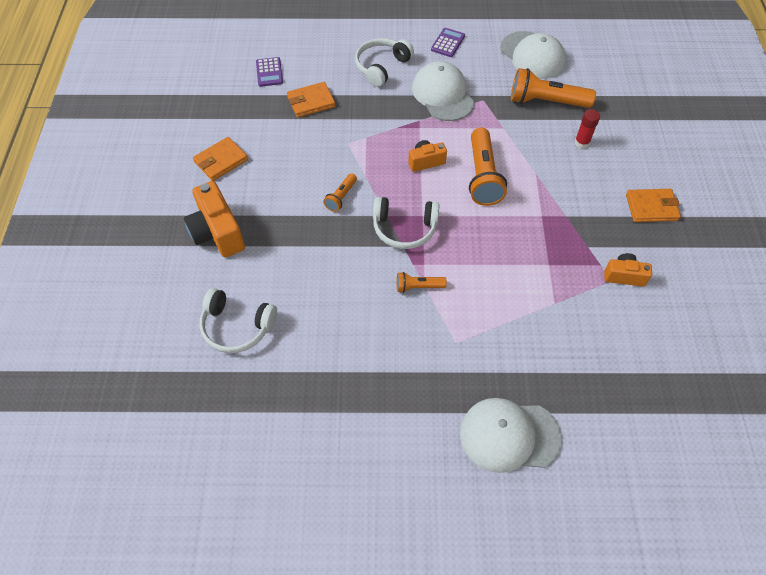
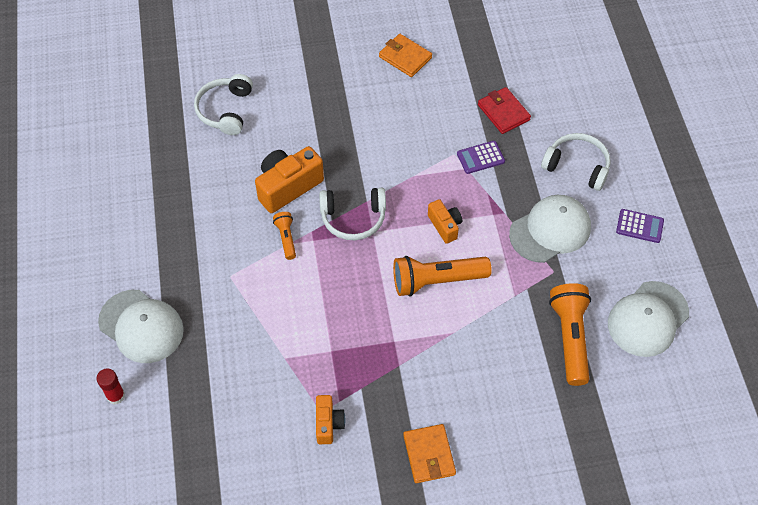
camera: 80 degrees right, 0 degrees up
orange camera [184,181,245,257] -> orange camera moved to [255,146,324,213]
purple calculator [256,57,283,87] -> purple calculator moved to [457,141,505,174]
orange wallet [287,82,335,118] -> red wallet [478,87,531,134]
orange flashlight [323,173,357,212] -> none
white headphones [373,197,440,249] -> white headphones turned 90 degrees counterclockwise [319,188,386,240]
white cap [460,398,562,473] -> white cap turned 135 degrees clockwise [98,290,184,363]
red glue stick [574,109,600,148] -> red glue stick moved to [96,369,125,405]

